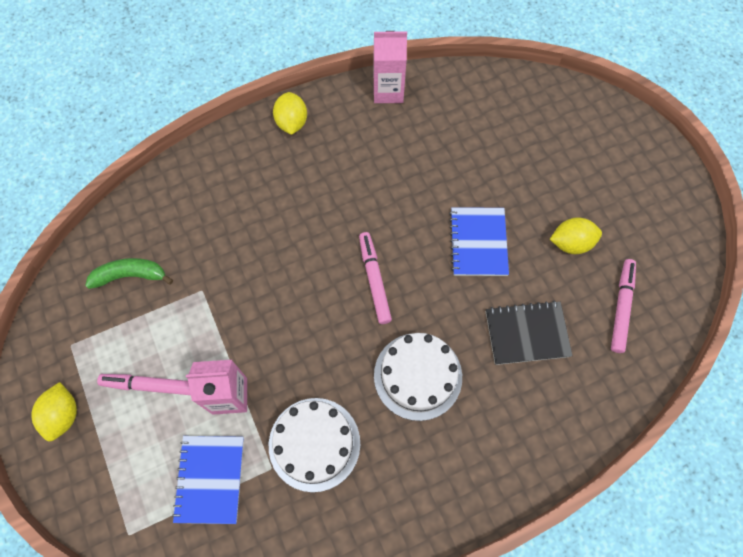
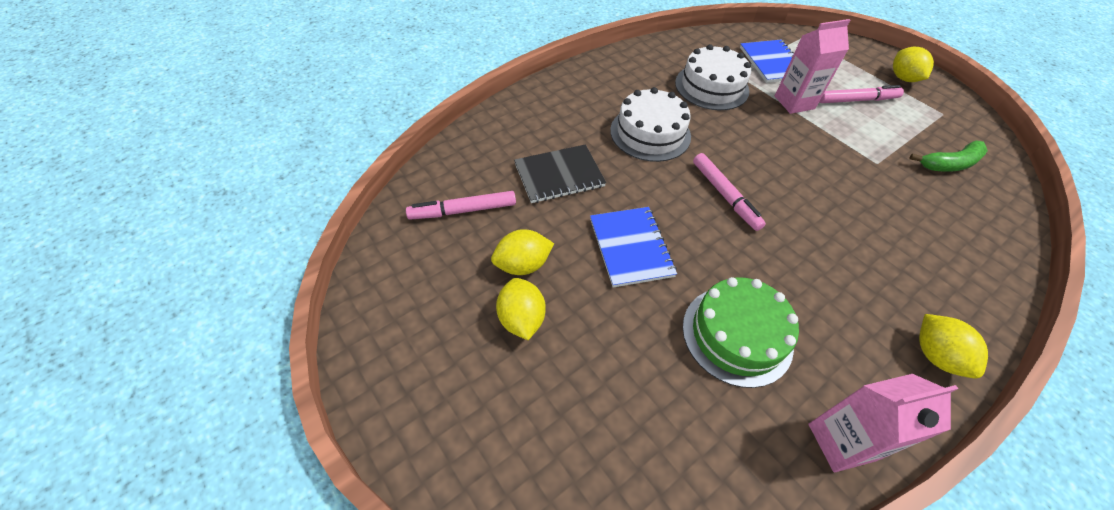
camera: 165 degrees right, 15 degrees down
pink marker [611,259,636,353] -> pink marker turned 75 degrees clockwise [406,191,516,220]
none -> yellow lemon [496,278,546,340]
none -> green cake [683,277,799,388]

